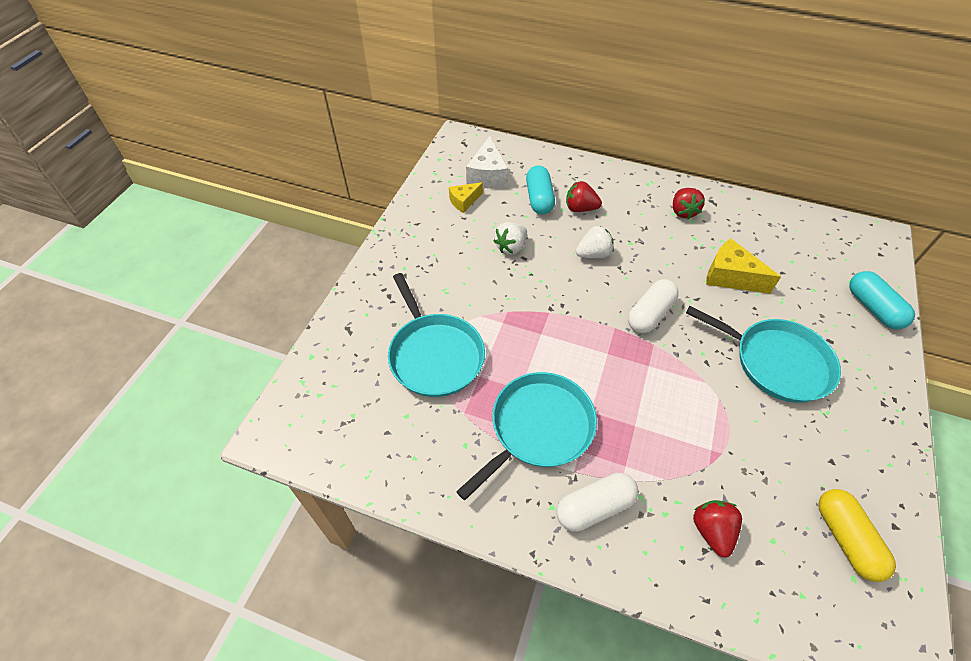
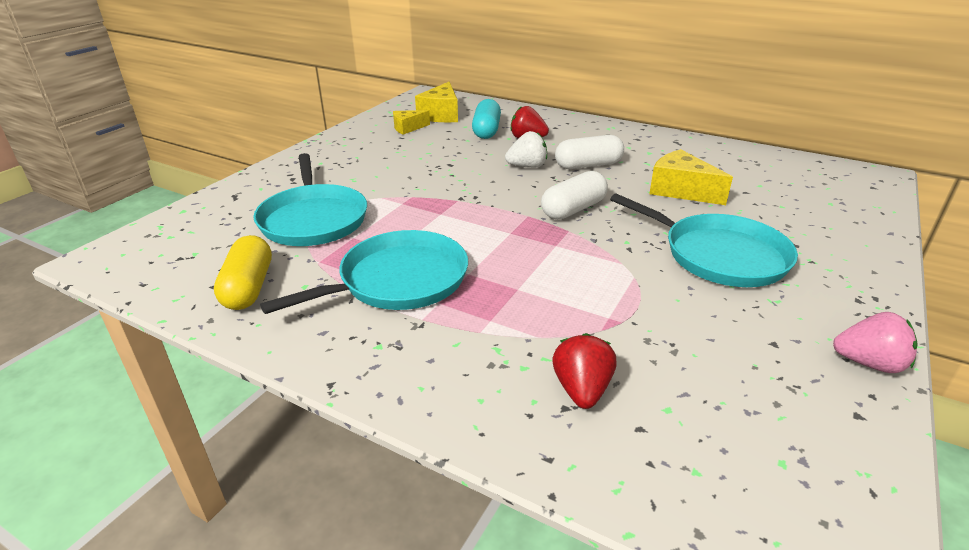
camera: 10 degrees right, 20 degrees down
white cheese [466,136,509,188] -> yellow cheese [415,82,458,122]
white strawberry [493,222,527,255] -> none
white capsule [557,473,639,532] -> white capsule moved to [555,135,624,169]
red strawberry [673,188,705,219] -> none
yellow capsule [818,489,896,582] -> yellow capsule moved to [214,235,272,310]
turquoise capsule [849,271,915,329] -> none
none -> pink strawberry [833,312,918,373]

